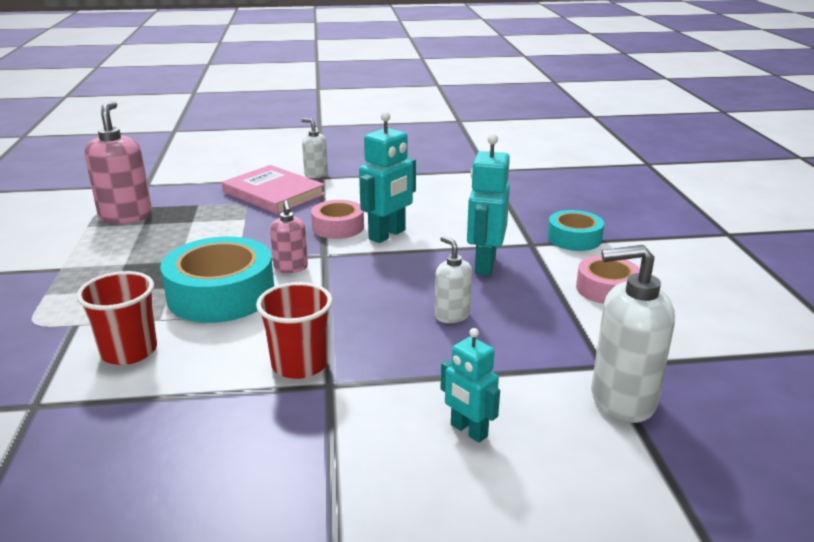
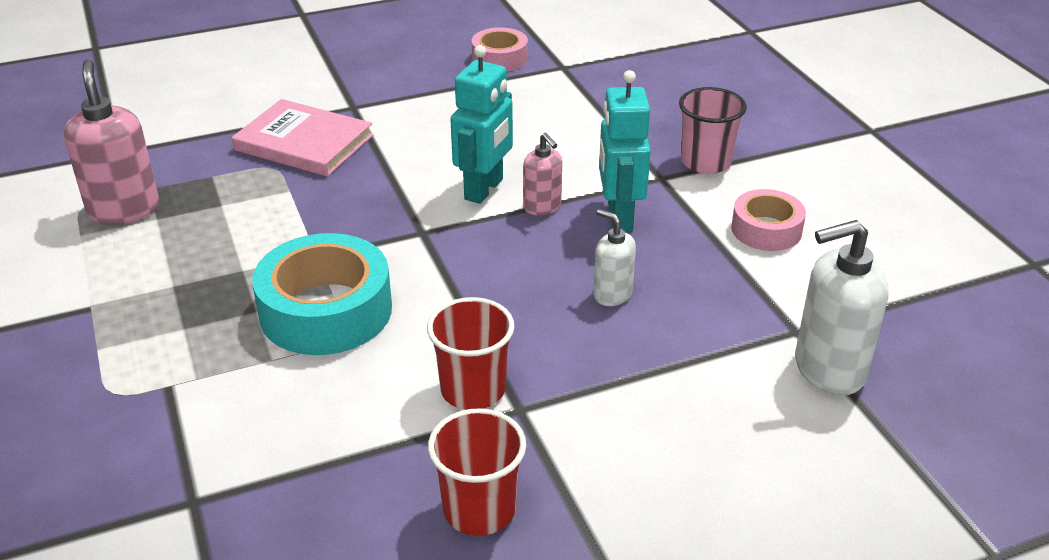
camera: 15 degrees left, 10 degrees up
red cup [76,271,157,365] -> red cup moved to [428,408,526,536]
pink soap dispenser [270,200,308,273] -> pink soap dispenser moved to [523,133,562,216]
white soap dispenser [301,119,328,178] -> none
pink tape [311,200,364,239] -> pink tape moved to [472,27,528,72]
turquoise robot [440,328,500,443] -> none
turquoise tape [547,210,604,251] -> pink cup [679,87,747,174]

